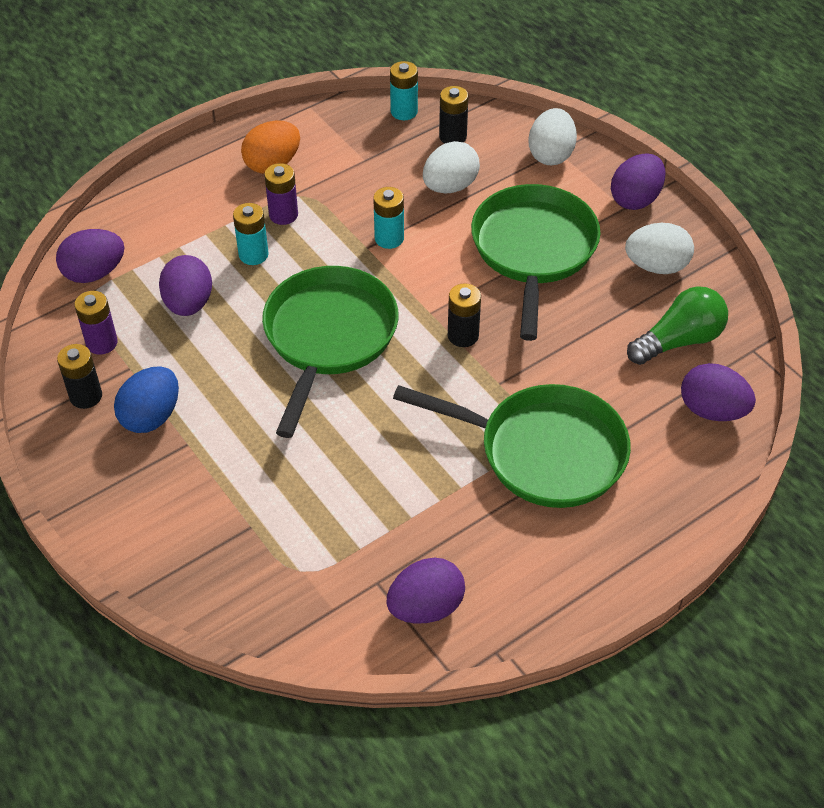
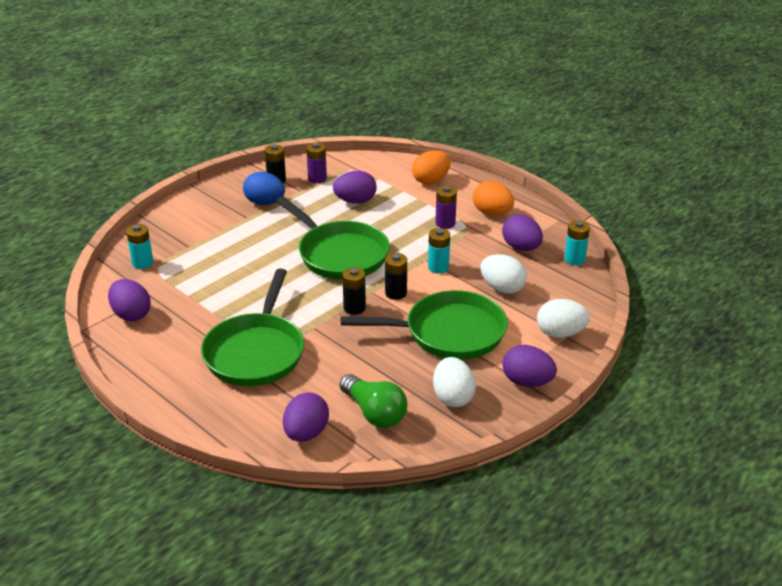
camera: 80 degrees right, 15 degrees down
purple egg [56,229,124,283] -> purple egg moved to [502,214,543,251]
turquoise battery [233,203,269,265] -> turquoise battery moved to [126,224,153,269]
green pan [262,266,399,438] -> green pan turned 45 degrees clockwise [276,196,390,280]
black battery [439,86,469,144] -> black battery moved to [385,253,407,300]
none -> orange egg [412,151,451,184]

